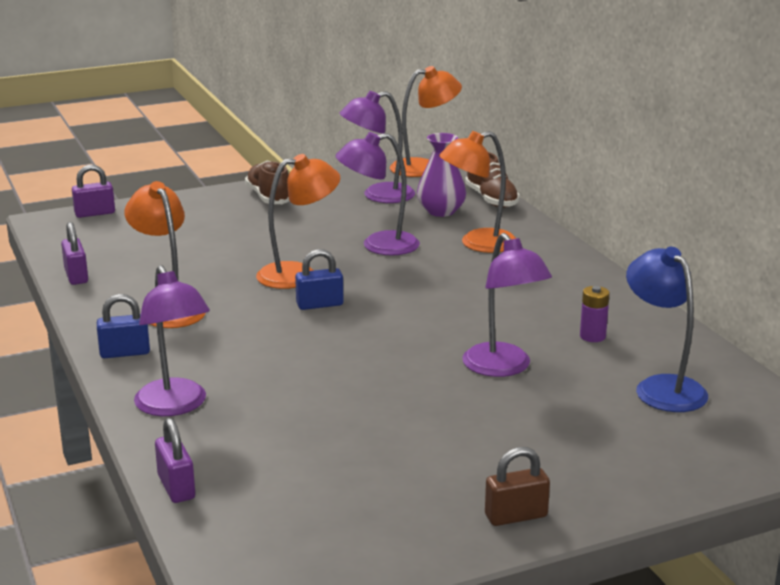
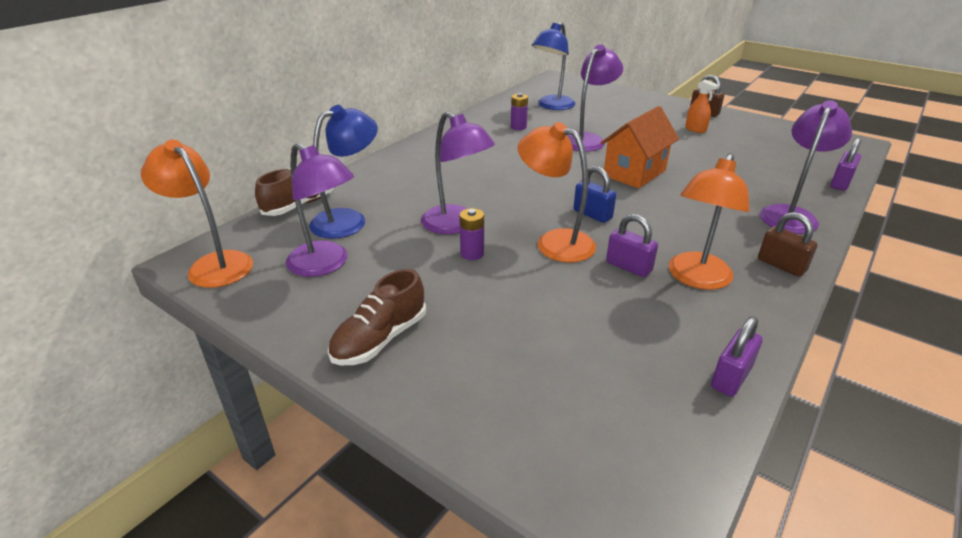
camera: 120 degrees left, 10 degrees up
purple padlock [72,165,115,218] -> purple padlock moved to [606,214,658,277]
blue padlock [97,294,150,358] -> brown padlock [758,212,817,277]
purple vase [417,133,466,217] -> blue lamp [309,105,378,239]
orange lamp [439,131,517,253] -> none
none -> purple battery [459,208,484,260]
none -> orange house [601,106,679,188]
none -> orange spray bottle [685,79,719,133]

